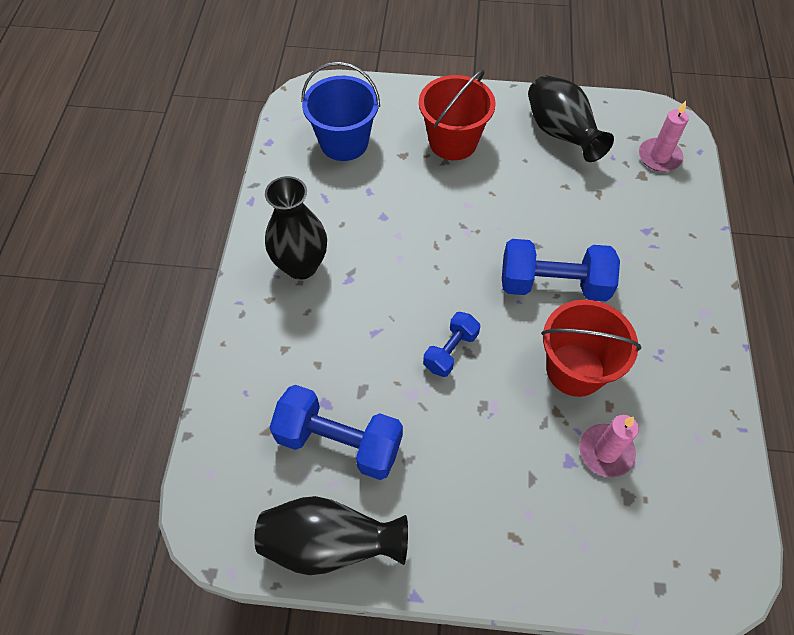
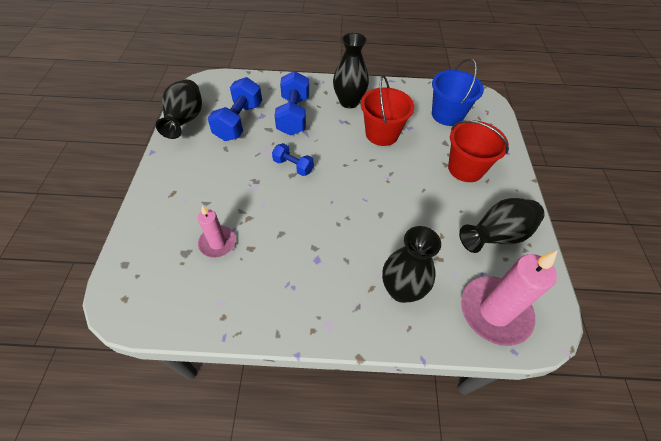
camera: 85 degrees right, 5 degrees down
blue dumbbell [502,239,620,301] -> blue dumbbell moved to [274,71,309,136]
red bucket [541,299,641,397] -> red bucket moved to [361,75,414,146]
pink candle [639,101,689,172] -> pink candle [461,250,558,346], size x1.76
none -> black vase [382,226,441,303]

